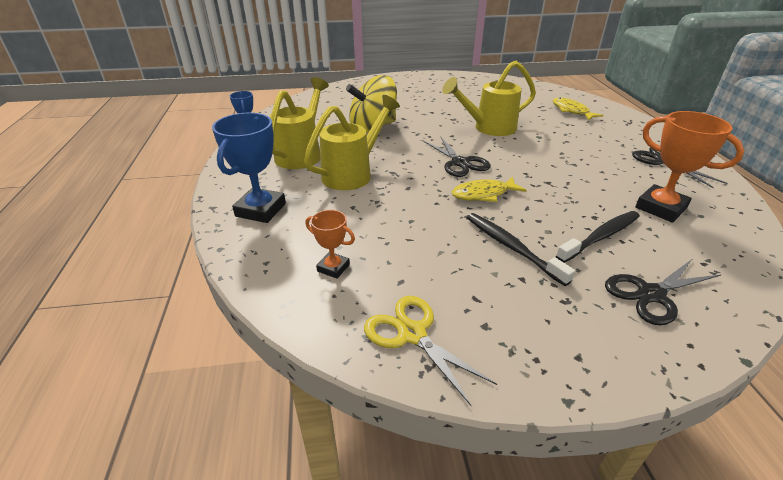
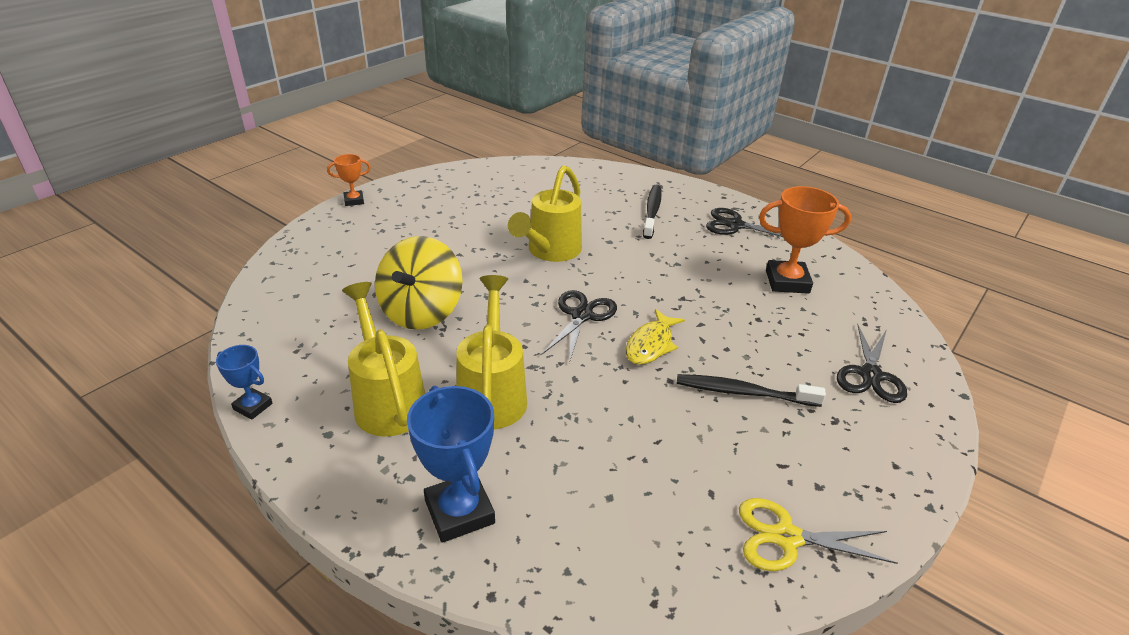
camera: 45 degrees left, 0 degrees up
orange trophy [305,210,355,279] -> orange trophy moved to [327,154,371,206]
black scissors [424,137,491,177] -> black scissors turned 90 degrees counterclockwise [542,290,617,363]
yellow fish [553,97,604,121] -> none
black toothbrush [556,211,640,263] -> black toothbrush moved to [643,185,662,239]

